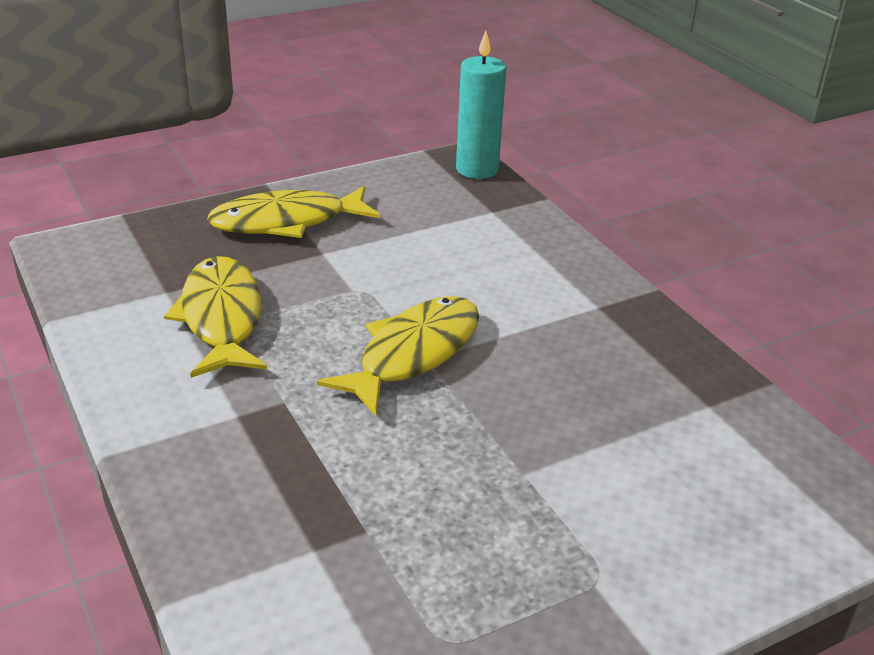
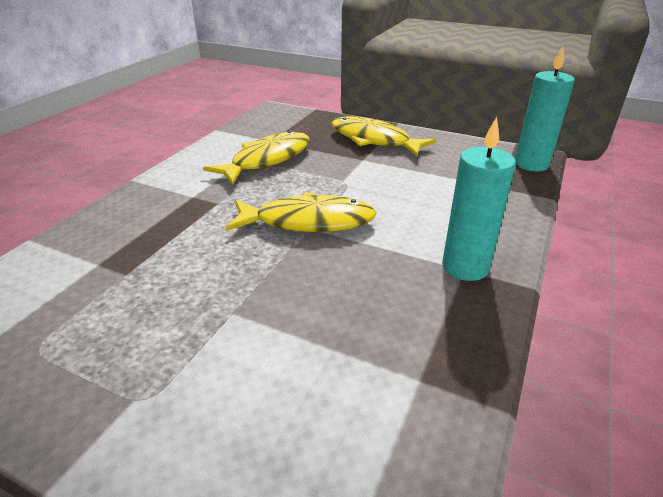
camera: 55 degrees right, 0 degrees up
none -> turquoise candle [442,117,516,281]

